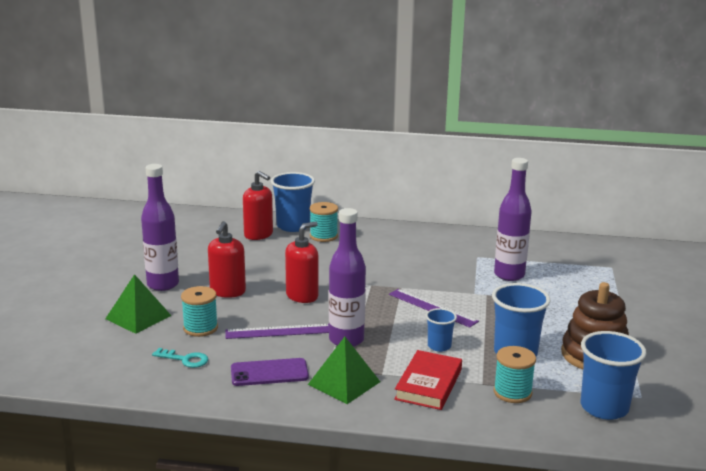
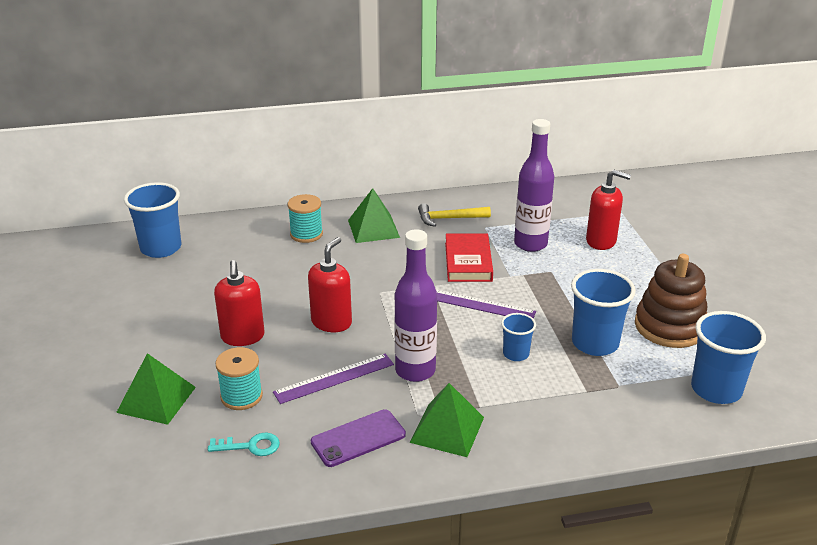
camera: 20 degrees left, 10 degrees up
purple bottle [141,164,179,291] -> none
red soap dispenser [243,171,273,240] -> red soap dispenser moved to [586,170,631,250]
blue cup [271,172,315,232] -> blue cup moved to [124,182,181,258]
red book [394,350,462,410] -> red book moved to [445,234,493,282]
turquoise spool [494,346,536,403] -> none
none -> green pyramid [348,188,400,243]
none -> yellow hammer [418,203,491,227]

